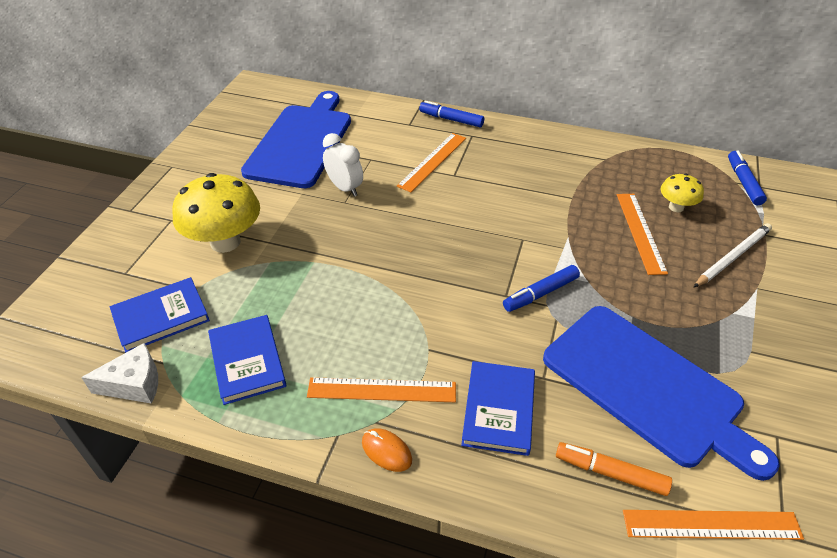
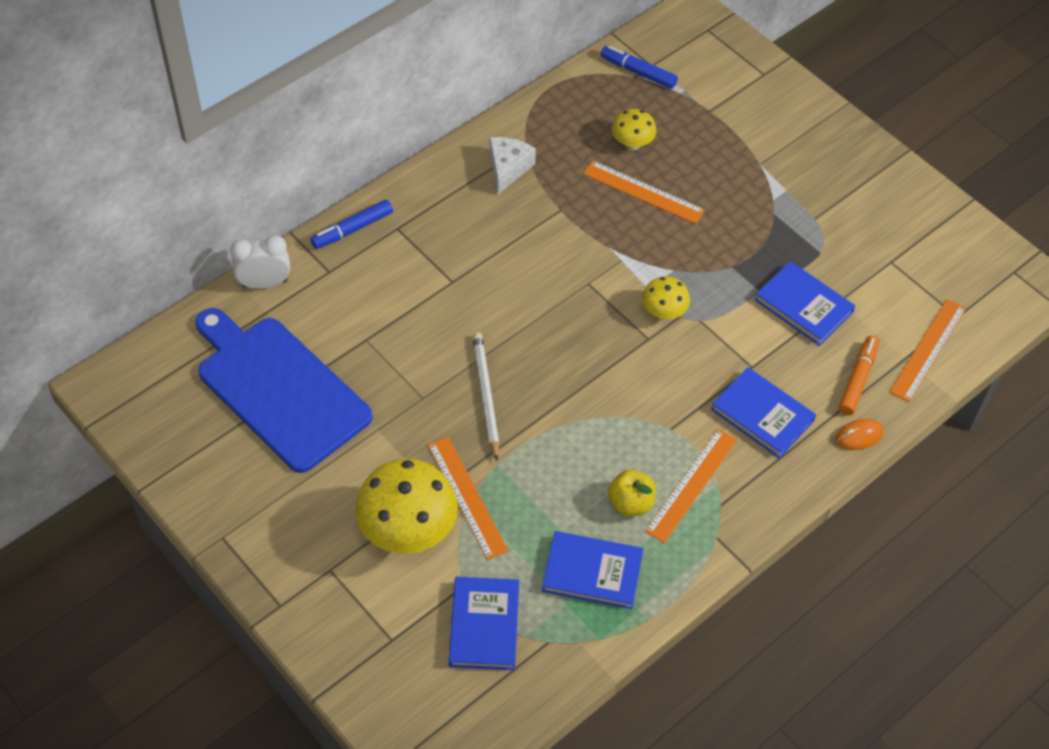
camera: 60 degrees left, 10 degrees up
white cheese [81,343,158,404] -> white cheese moved to [489,137,536,194]
white clock [323,133,363,197] -> white clock moved to [230,235,290,289]
orange mouse [362,428,412,472] -> orange mouse moved to [835,419,884,450]
orange ruler [397,133,466,192] -> orange ruler moved to [428,437,509,560]
blue marker [503,265,580,312] -> yellow mushroom [642,276,690,320]
blue cutting board [543,306,780,481] -> blue book [755,261,855,346]
orange marker [556,442,672,496] -> orange marker turned 150 degrees clockwise [839,336,879,415]
white pencil [694,223,772,287] -> white pencil moved to [473,332,499,461]
none -> yellow apple [608,469,656,516]

